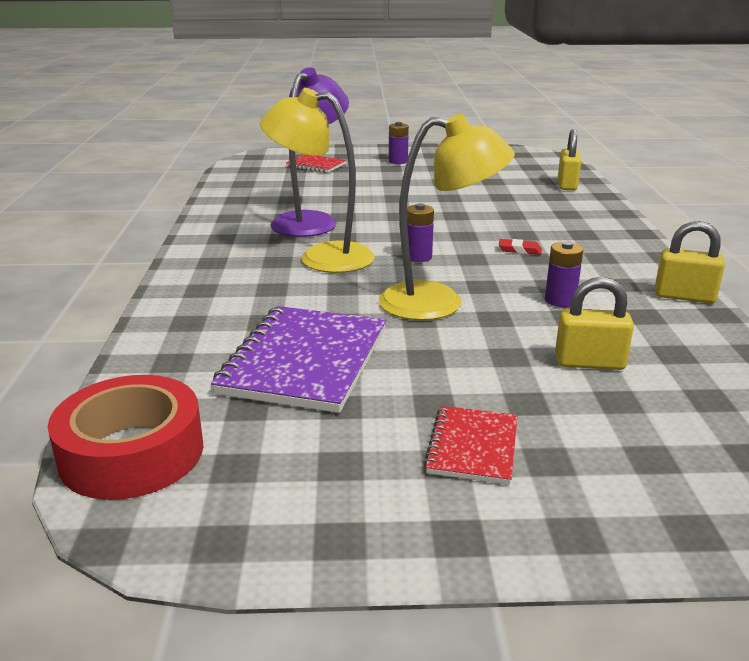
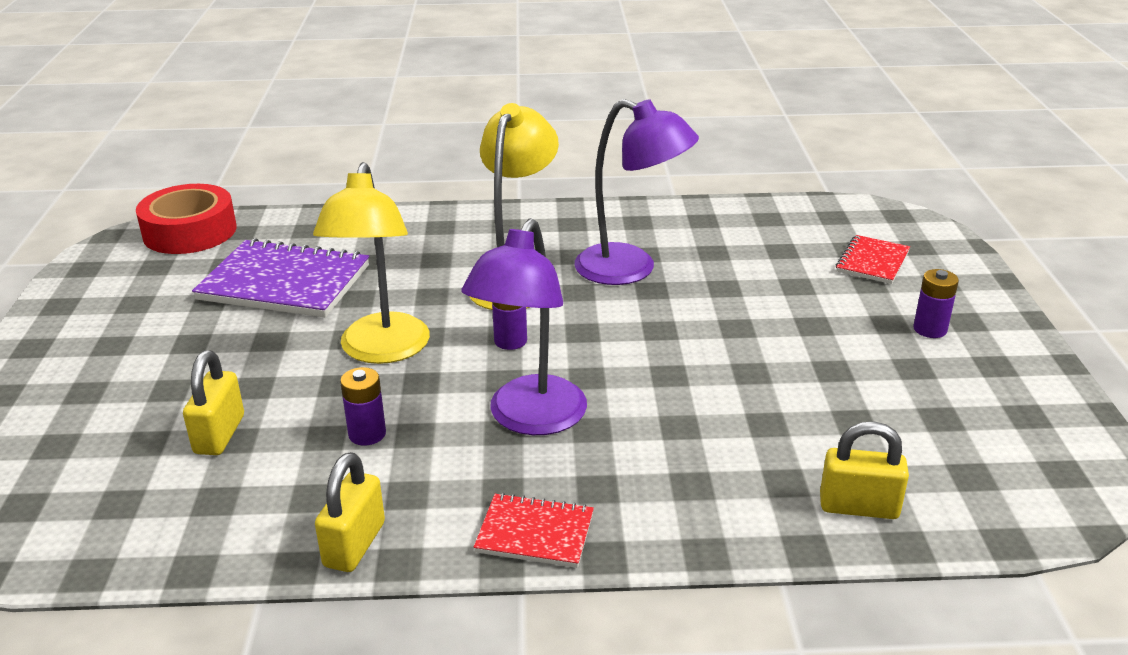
camera: 90 degrees right, 5 degrees up
red notebook [424,406,518,485] -> red notebook moved to [474,493,594,568]
red eraser [499,239,542,255] -> purple lamp [461,218,587,435]

